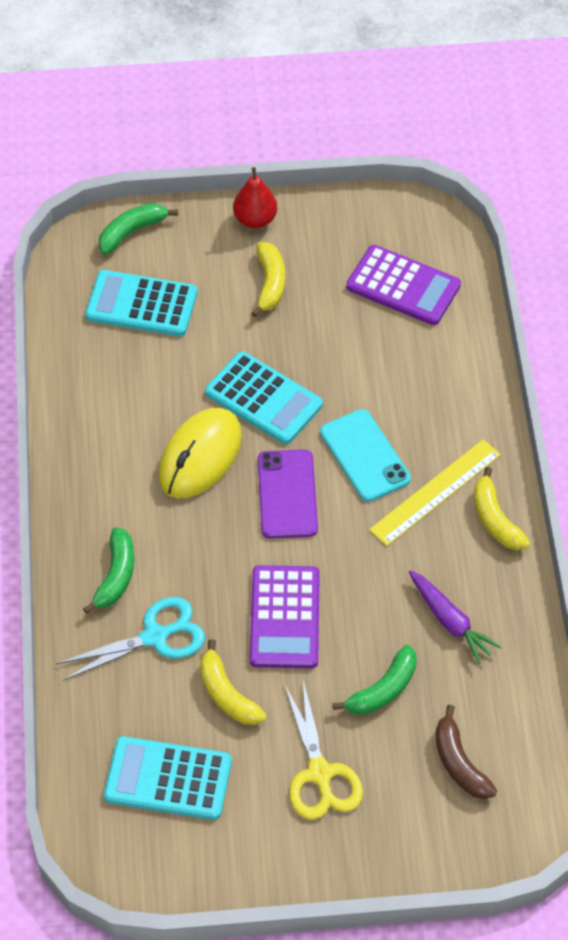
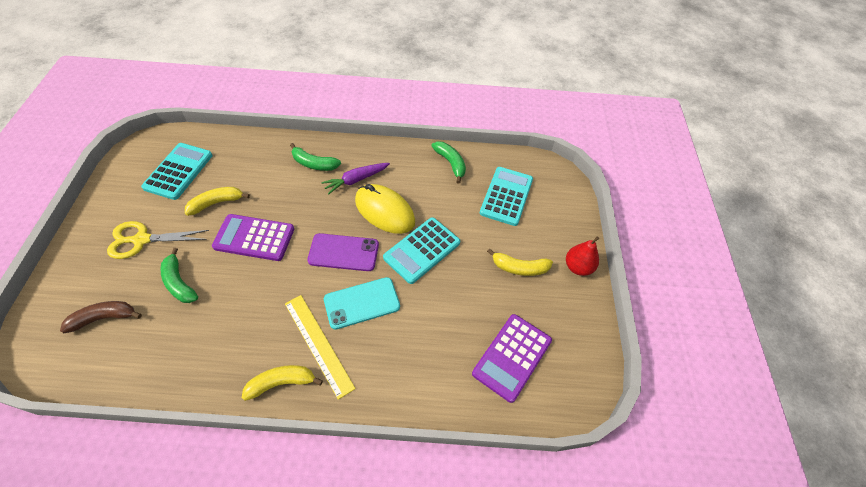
camera: 95 degrees right, 0 degrees up
turquoise scissors [56,597,205,681] -> none
green banana [99,203,178,254] -> green banana moved to [432,141,466,183]
purple carrot [409,570,501,664] -> purple carrot moved to [321,163,390,195]

